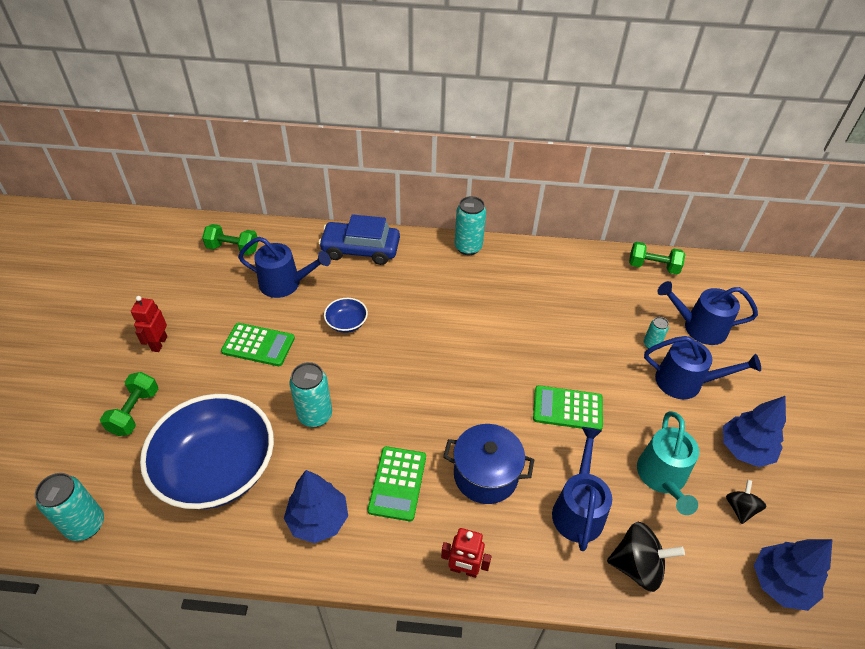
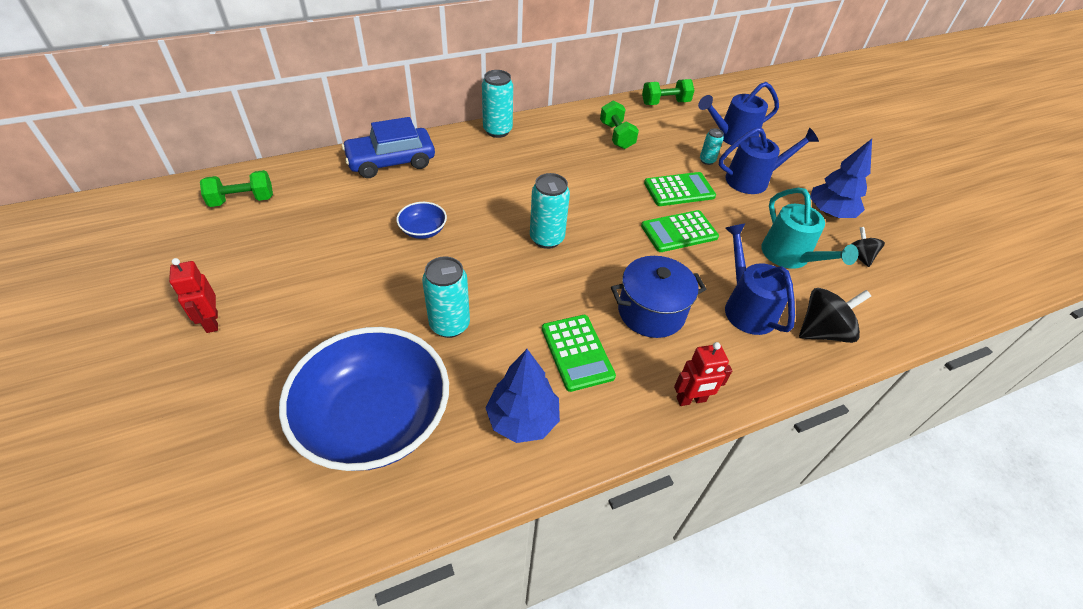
camera: 30 degrees left, 0 degrees up
turquoise can [35,473,104,541] -> turquoise can moved to [530,173,570,249]
green dumbbell [100,372,158,436] -> green dumbbell moved to [600,100,639,149]
green calculator [221,323,295,366] -> green calculator moved to [644,172,716,206]
blue watering can [238,237,331,298] -> none
blue tree [754,539,833,611] -> none

